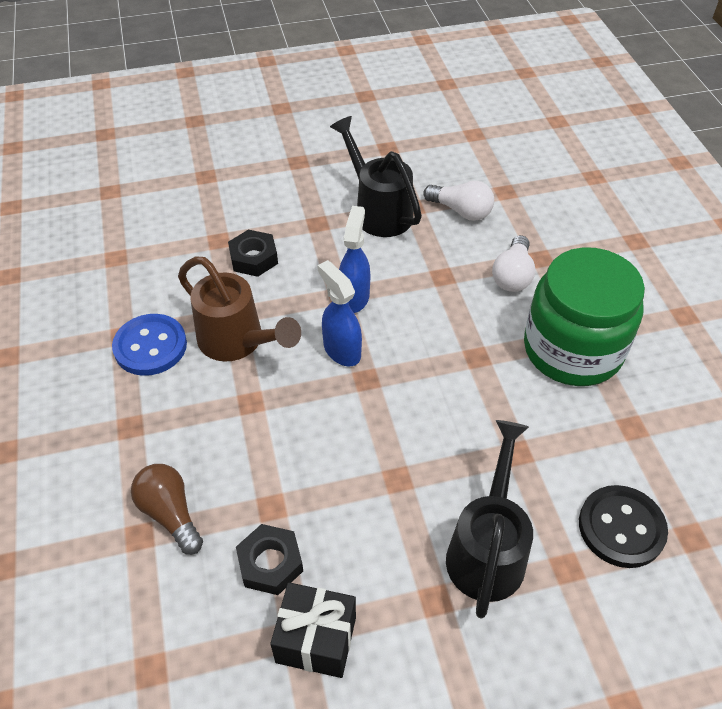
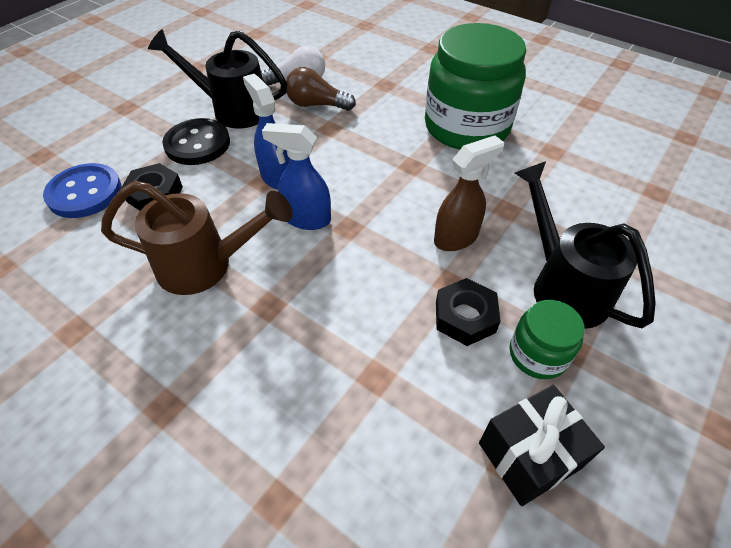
camera: 40 degrees left, 0 degrees up
blue button [112,314,187,376] -> blue button moved to [43,163,121,218]
brown light bulb [131,464,203,555] -> brown light bulb moved to [286,67,356,111]
black nut [236,524,303,595] -> black nut moved to [436,278,501,346]
white light bulb [492,235,536,292] -> none
black button [579,485,668,568] -> black button moved to [162,118,230,165]
none -> brown spray bottle [434,136,504,251]
none -> green jar [510,300,585,379]

